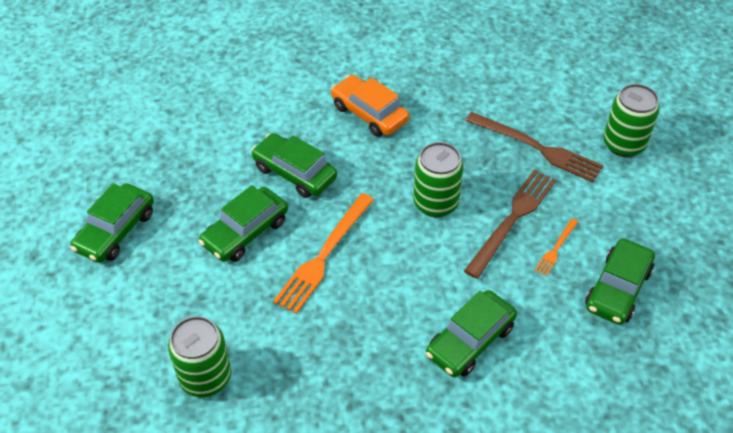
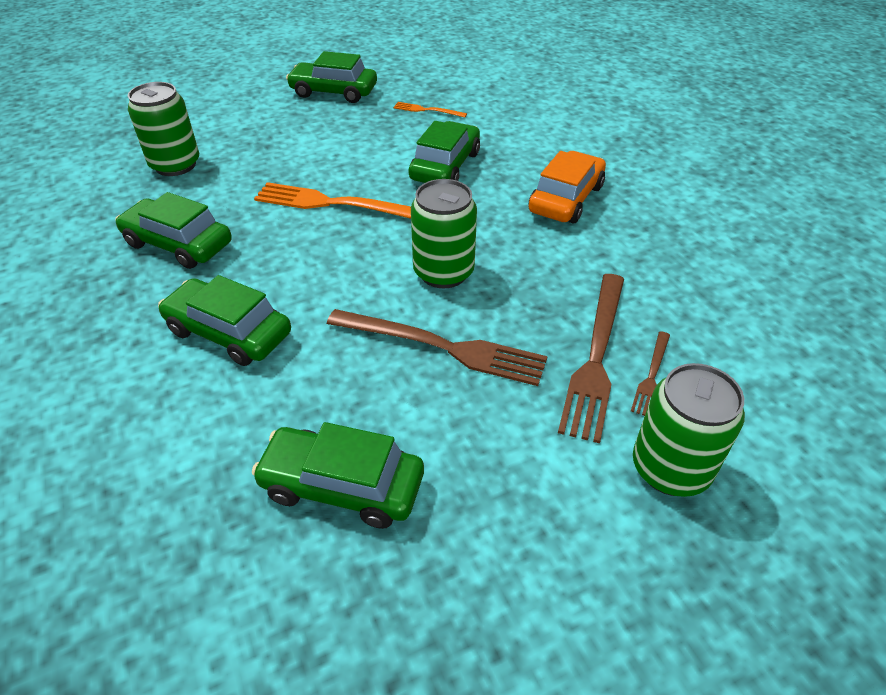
camera: 75 degrees right, 5 degrees down
green car [199,185,288,262] -> green car moved to [115,192,232,269]
orange fork [535,218,578,276] -> orange fork moved to [394,102,467,118]
none -> brown fork [631,331,670,416]

